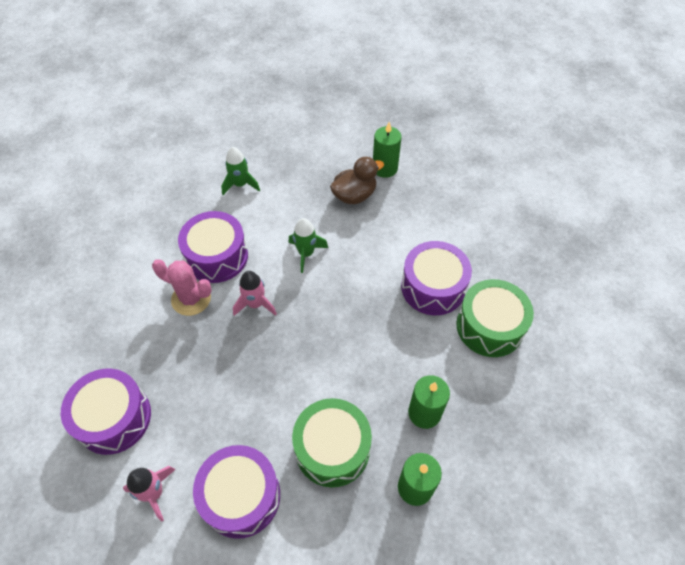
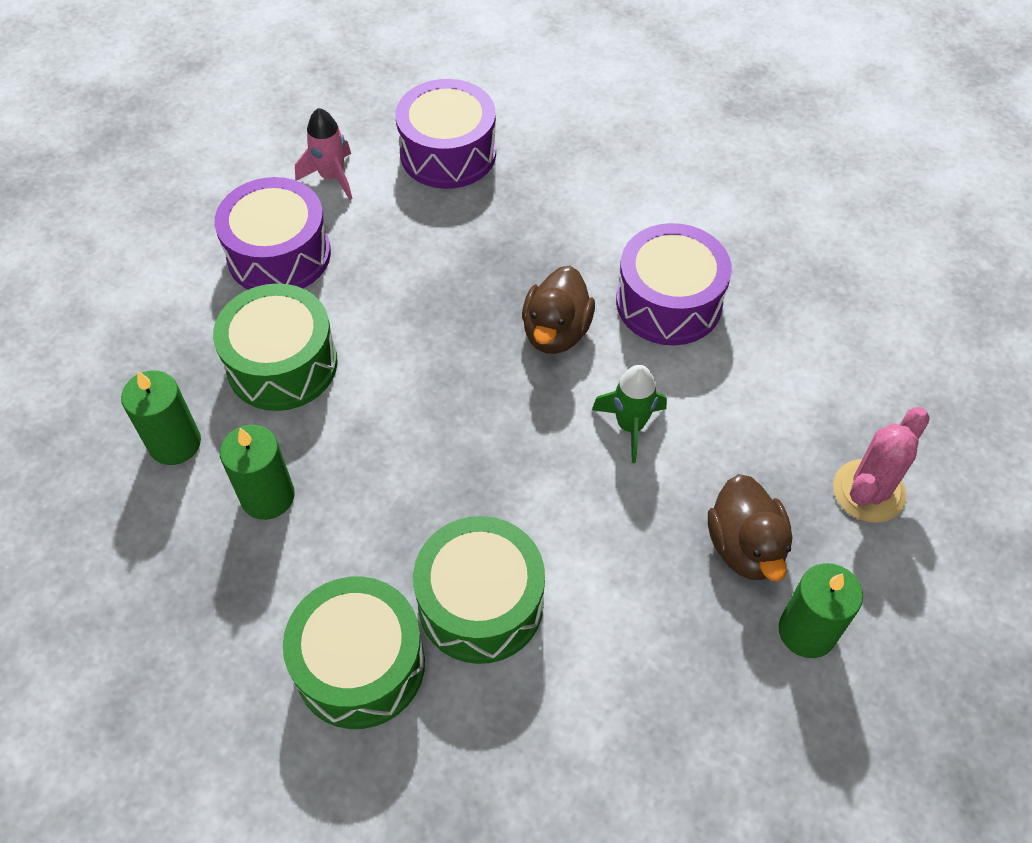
camera: 110 degrees right, 0 degrees up
pink cactus [152,259,212,316] -> pink cactus moved to [833,407,930,523]
green rocket [221,147,260,195] -> none
pink rocket [233,271,277,316] -> brown duck [522,266,595,354]
purple drum [401,241,472,315] -> green drum [413,516,545,664]

